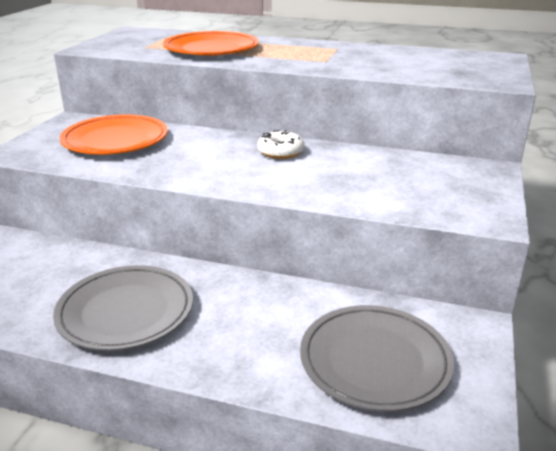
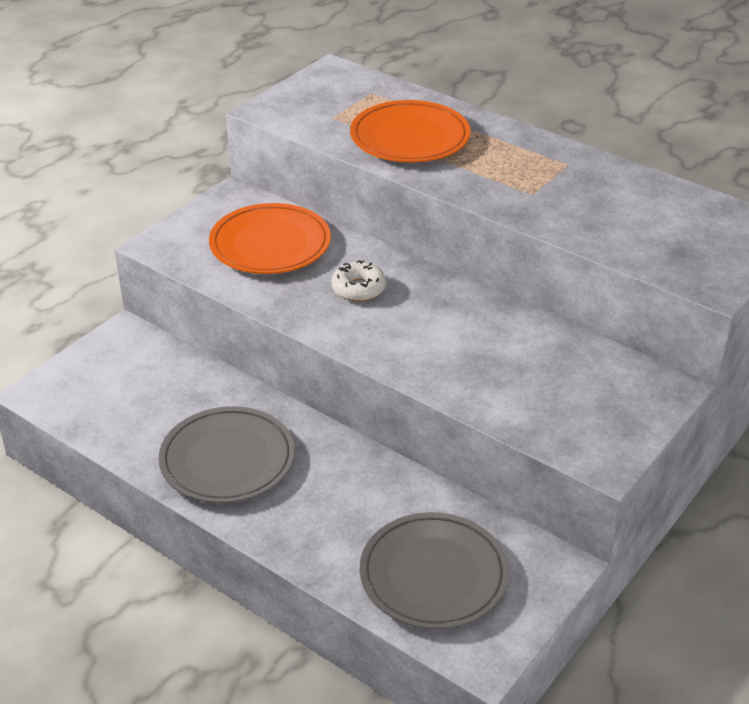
camera: 20 degrees right, 10 degrees up
white donut [257,130,304,159] -> white donut moved to [331,260,386,301]

